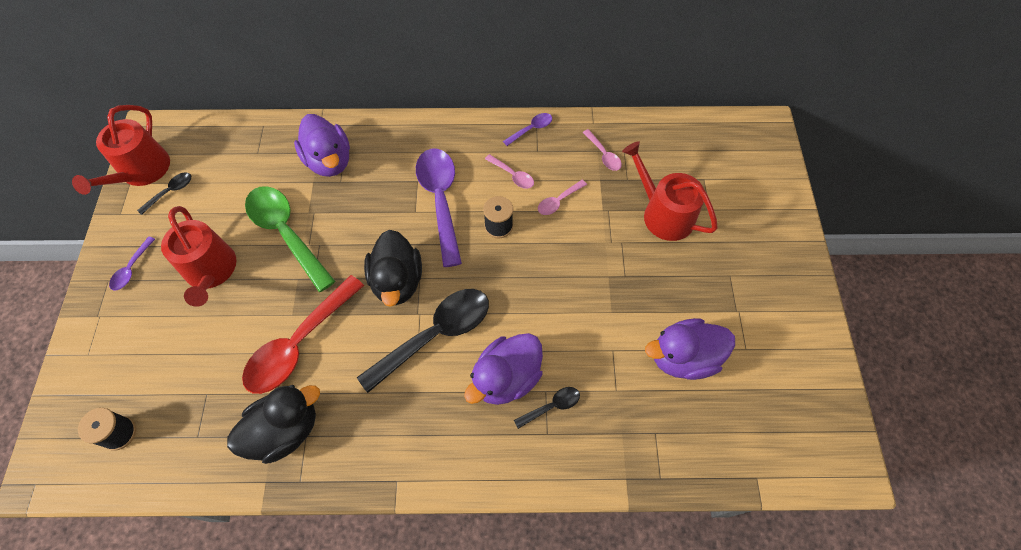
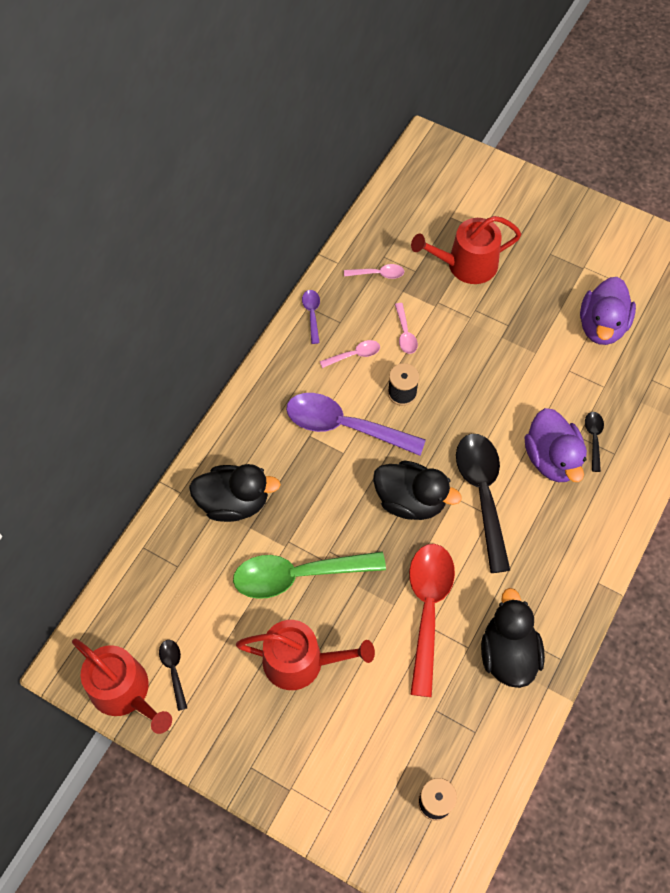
camera: 60 degrees left, 0 degrees up
purple spoon [109,236,155,291] -> none
red spoon [242,275,364,394] -> red spoon turned 150 degrees counterclockwise [409,544,455,697]
purple duck [294,114,350,177] -> black duck [189,464,281,522]

